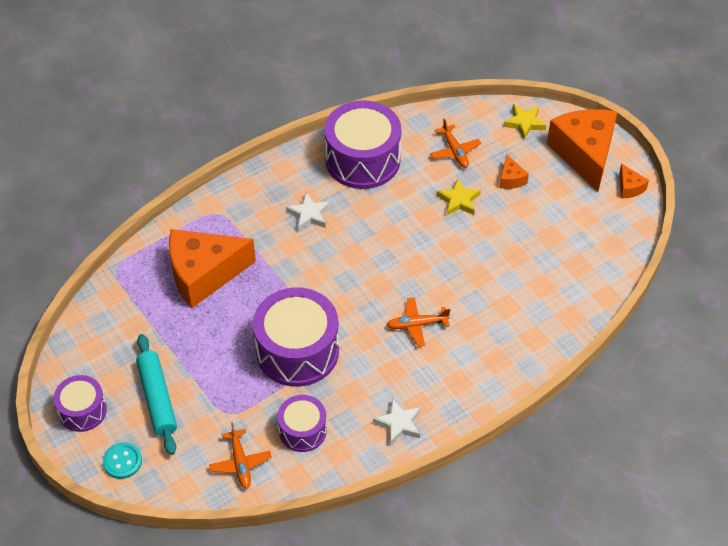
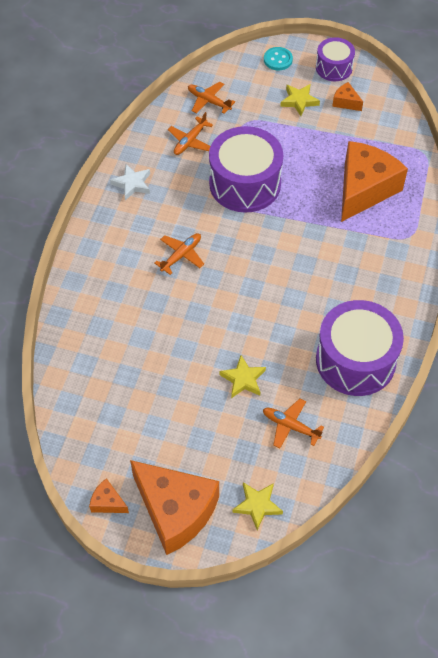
camera: 140 degrees right, 5 degrees up
turquoise rolling pin [136,334,177,455] -> yellow star [280,84,320,116]
purple drum [277,395,327,452] -> orange plane [168,112,213,155]
white star [286,193,330,231] -> none
orange cheese [499,155,529,189] -> orange cheese moved to [332,82,363,111]

